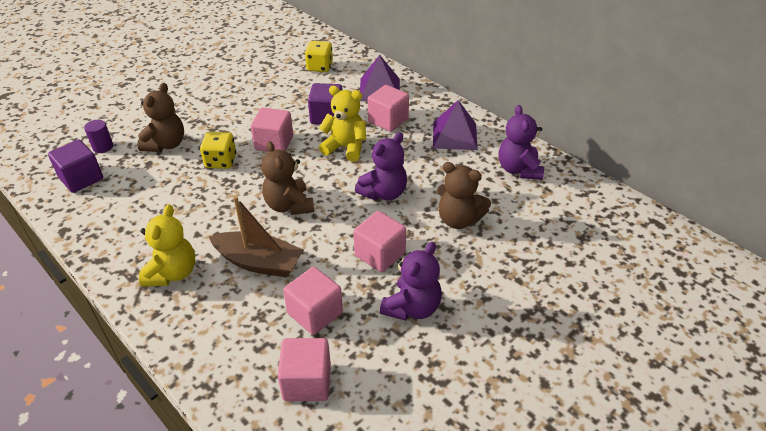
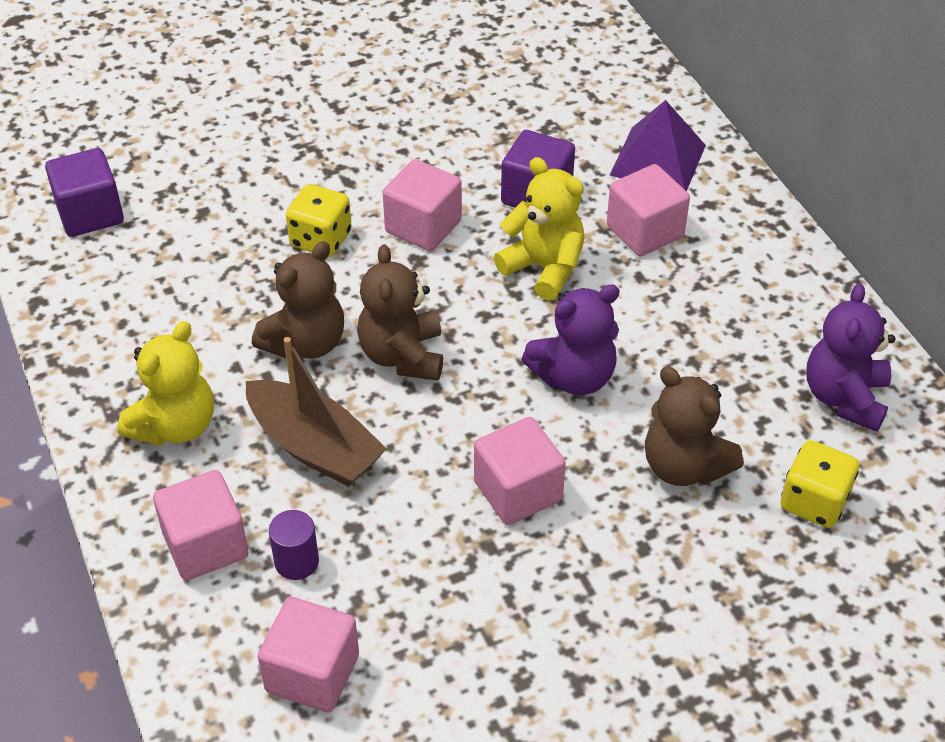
camera: 20 degrees right, 5 degrees up
purple cylinder [84,120,113,153] -> purple cylinder moved to [269,510,319,580]
brown teddy bear [137,83,184,152] -> brown teddy bear moved to [252,241,344,359]
pink cube [283,267,343,335] -> pink cube moved to [153,470,249,580]
yellow dice [305,41,333,72] -> yellow dice moved to [781,440,859,528]
purple teddy bear [380,242,442,321] -> none
purple pyramid [433,100,478,150] -> none

